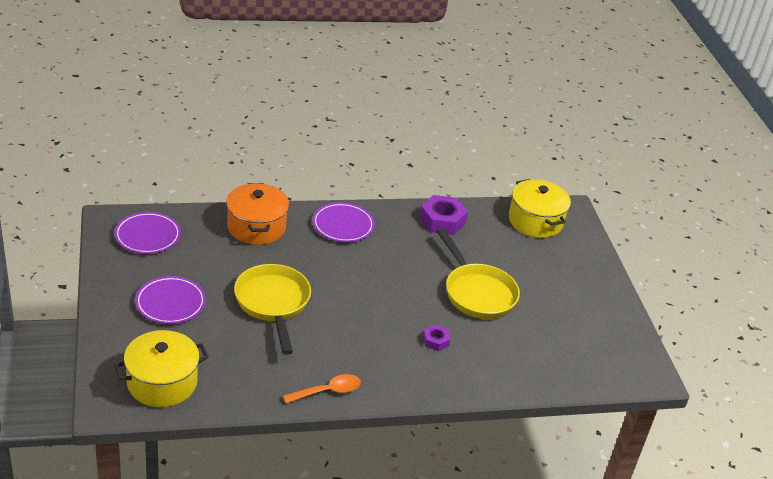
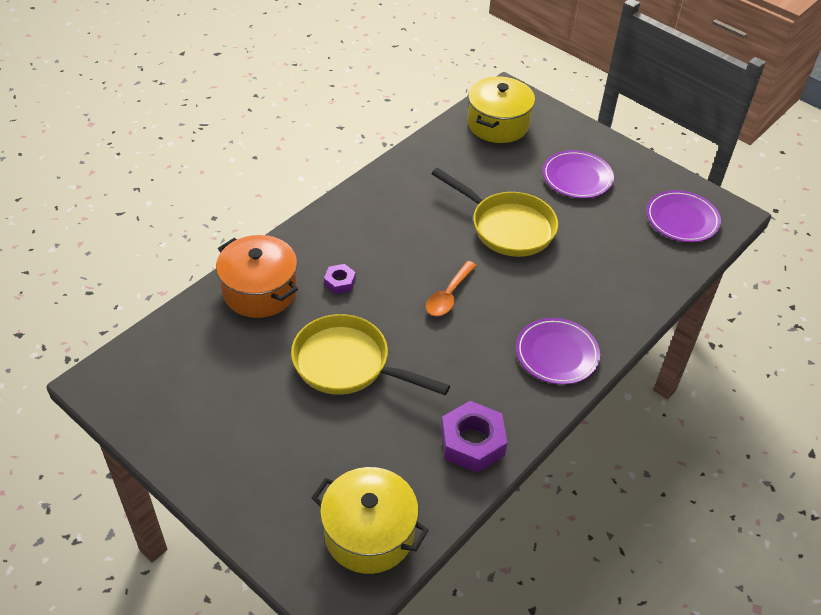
camera: 145 degrees right, 10 degrees up
orange pot [226,183,289,245] -> orange pot moved to [216,235,298,318]
orange spoon [283,374,361,404] -> orange spoon moved to [426,261,477,316]

